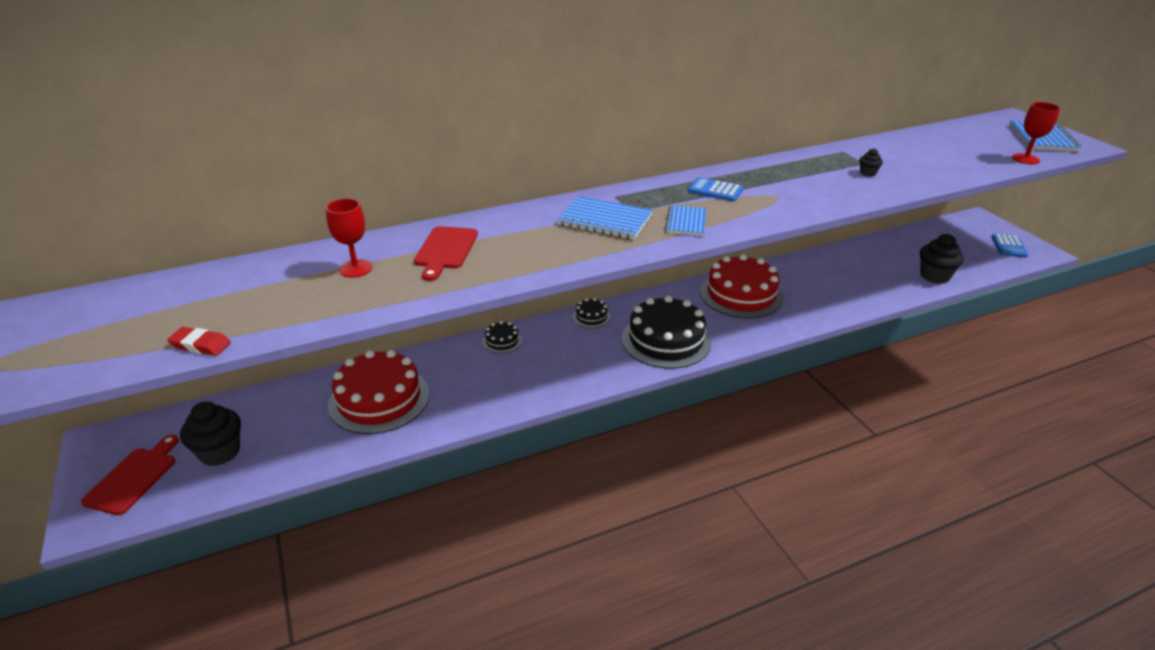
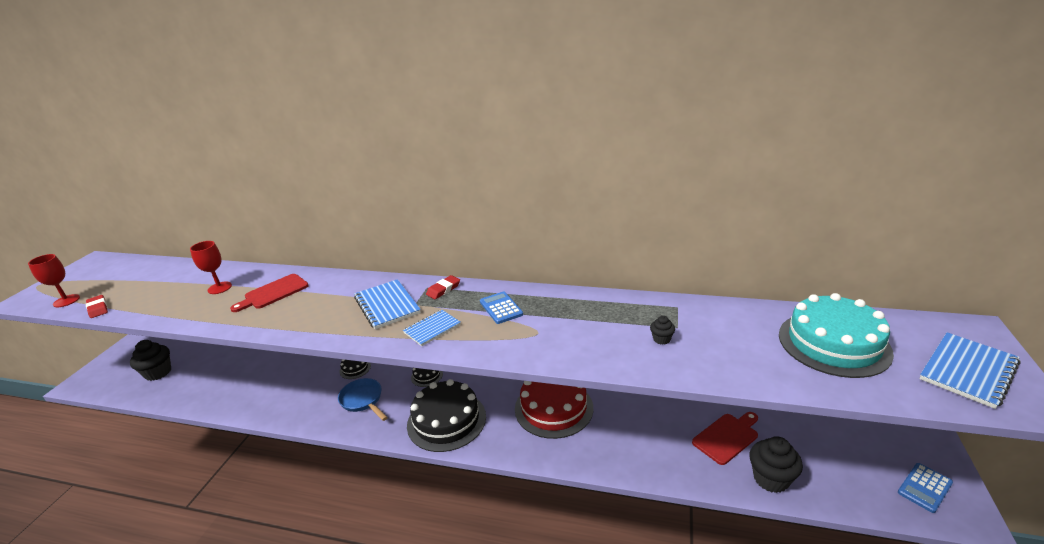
camera: 40 degrees right, 5 degrees down
red cutting board [81,435,179,515] -> red cutting board moved to [692,412,758,465]
red cake [328,350,429,434] -> none
red goblet [1012,102,1060,164] -> red goblet moved to [28,254,80,307]
none -> blue pan [338,378,388,421]
none -> red eraser [426,275,460,299]
none -> turquoise cake [779,293,894,378]

